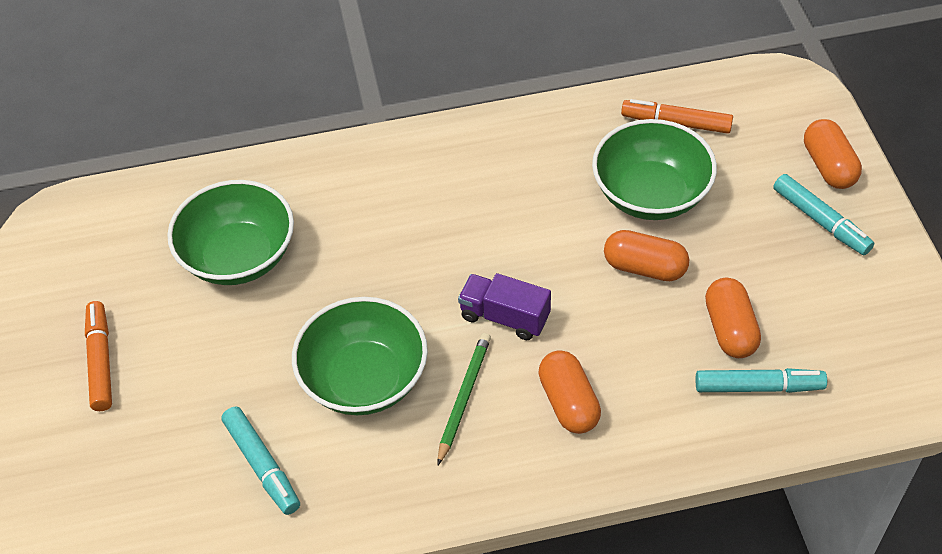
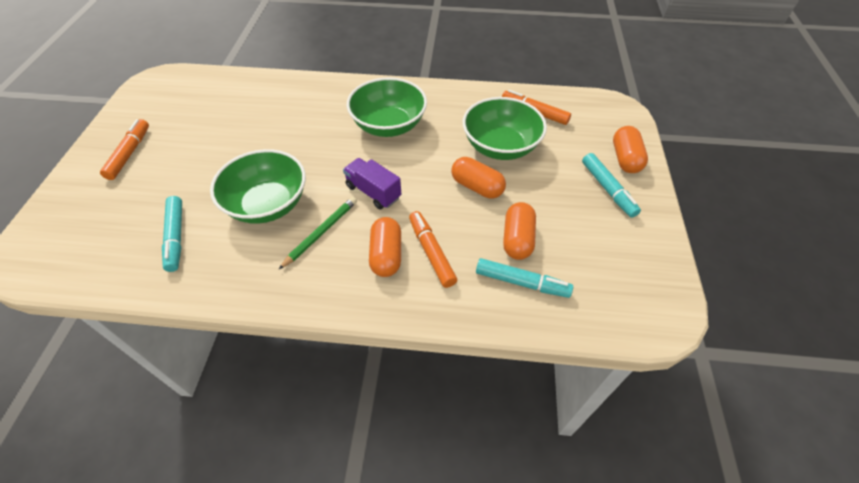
camera: 15 degrees right, 0 degrees up
green bowl [167,180,294,285] -> green bowl moved to [347,77,427,137]
none -> orange marker [409,211,457,288]

